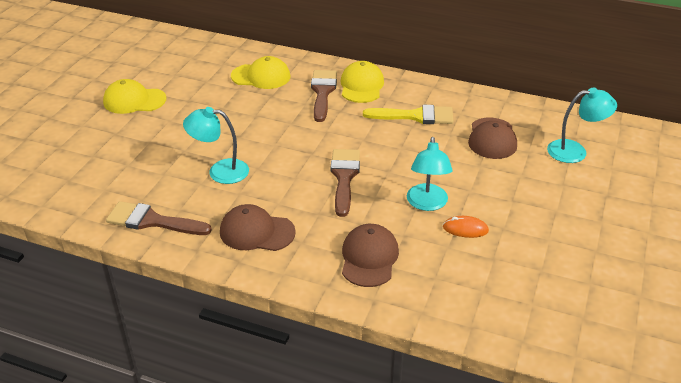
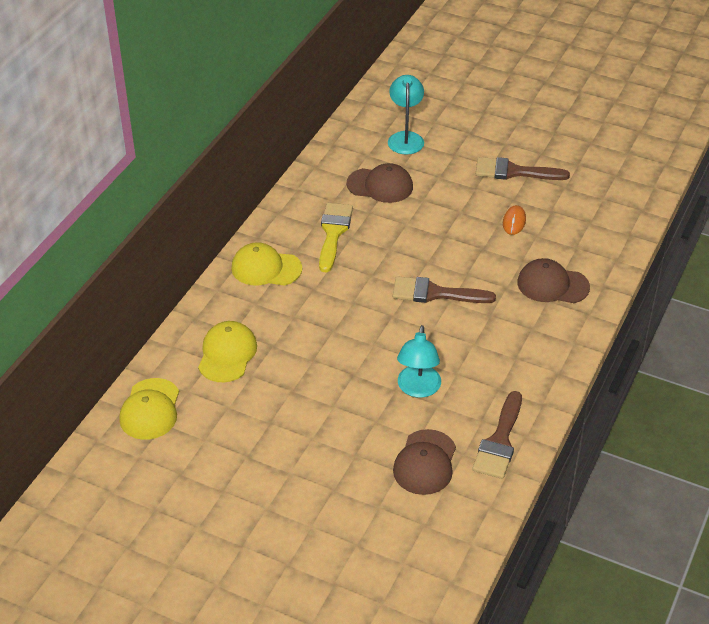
camera: 85 degrees left, 5 degrees up
yellow cap [103,79,166,114] -> yellow cap moved to [119,378,179,440]
brown cap [220,204,296,251] -> brown cap moved to [393,429,456,495]
brown brush [311,70,337,122] -> brown brush moved to [476,157,570,180]
turquoise lamp [407,137,452,211] -> none

